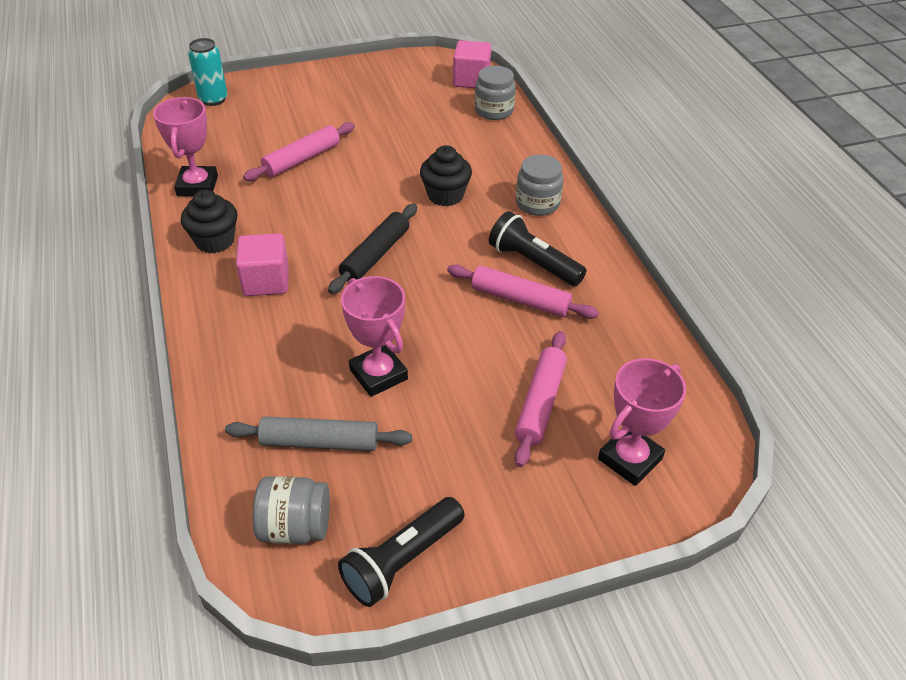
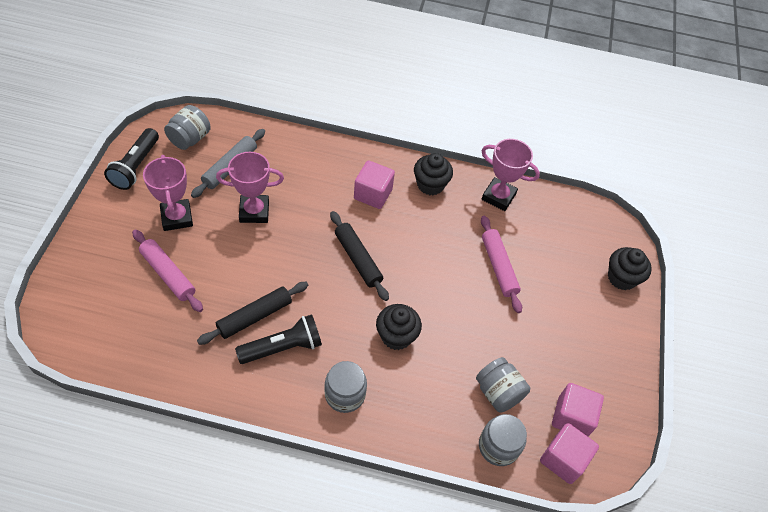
camera: 115 degrees right, 10 degrees up
turquoise can [188,38,227,106] -> none
black flashlight [338,497,464,607] -> black flashlight turned 150 degrees counterclockwise [104,128,159,190]
pink rolling pin [447,264,599,319] -> black rolling pin [197,282,308,345]
pink trophy [598,358,686,486] -> pink trophy moved to [143,155,193,231]
none -> grey jar [476,357,530,413]
none -> pink cube [552,383,604,436]
none -> black cupcake [608,247,652,290]

